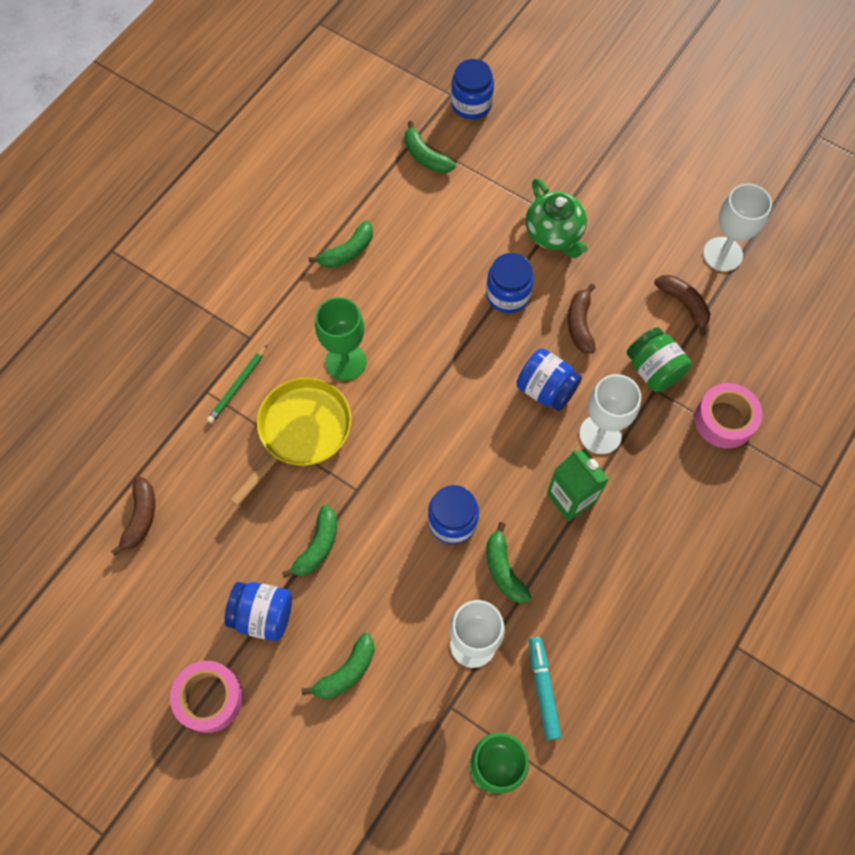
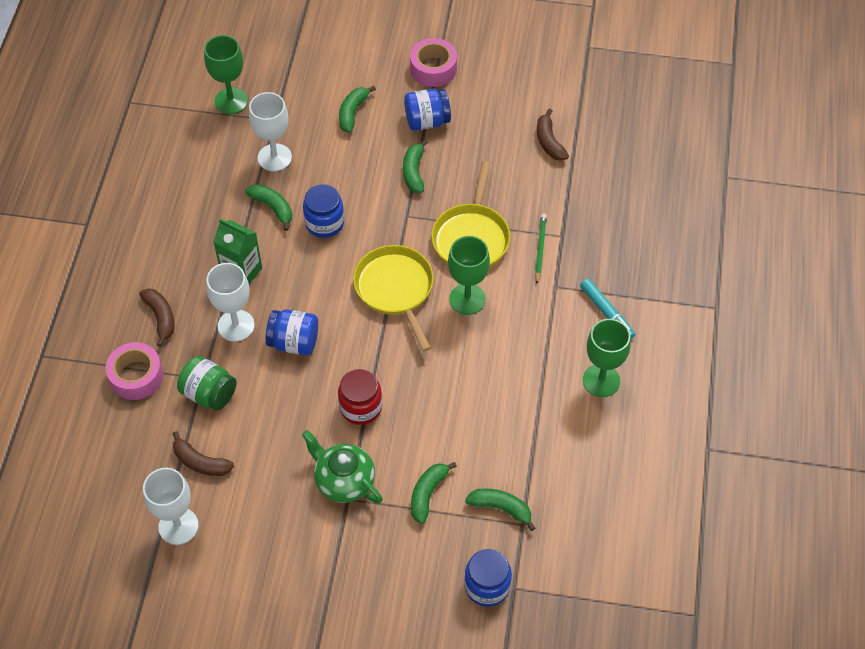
camera: 155 degrees right, 10 degrees down
green banana [309,221,373,268] -> green banana moved to [411,462,457,524]
blue jar [486,253,534,313] -> red jar [338,369,382,425]
turquoise marker [529,637,561,740] -> turquoise marker moved to [580,279,635,339]
brown banana [568,284,596,354] -> brown banana moved to [139,288,175,347]
none -> yellow pan [353,245,434,352]
none -> green goblet [583,319,631,397]

